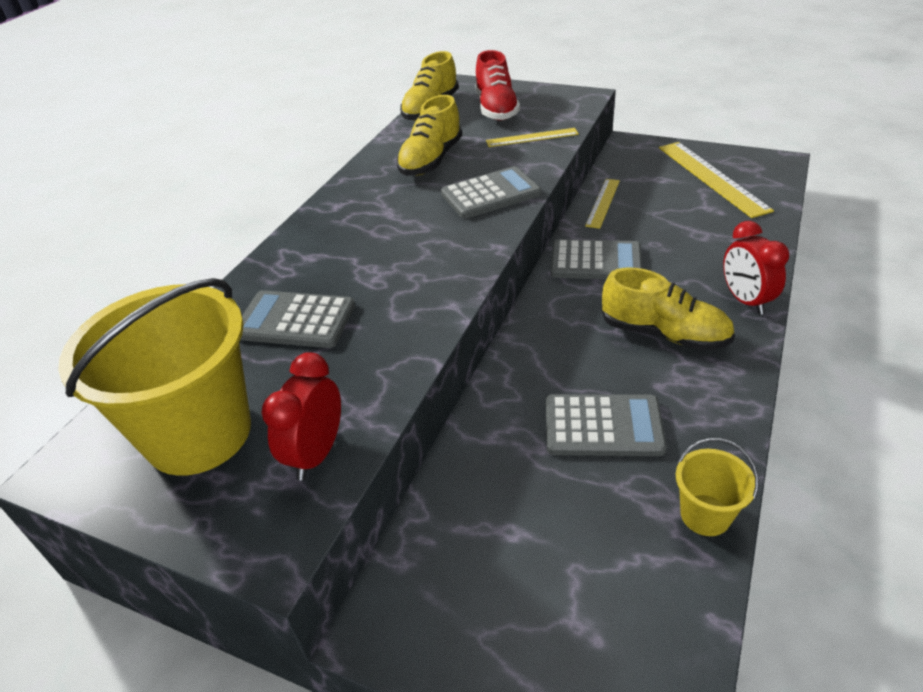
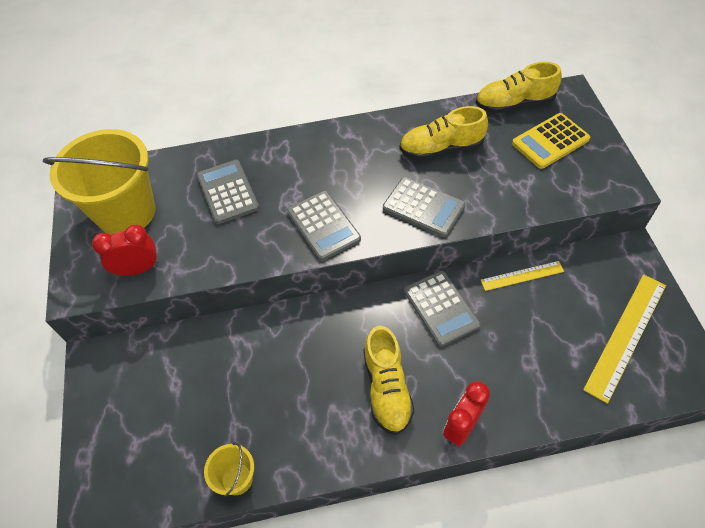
camera: 55 degrees right, 15 degrees up
red shoe [475,50,520,120] -> yellow calculator [512,113,590,169]
yellow ruler [486,128,579,147] -> none
grey calculator [546,394,667,456] -> grey calculator moved to [287,191,361,261]

